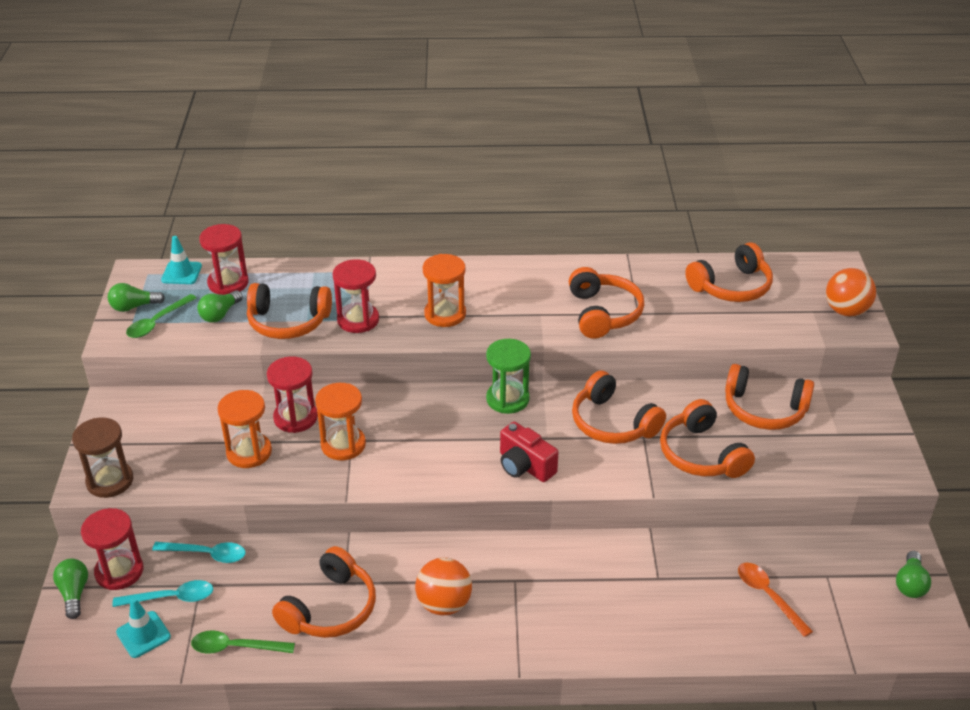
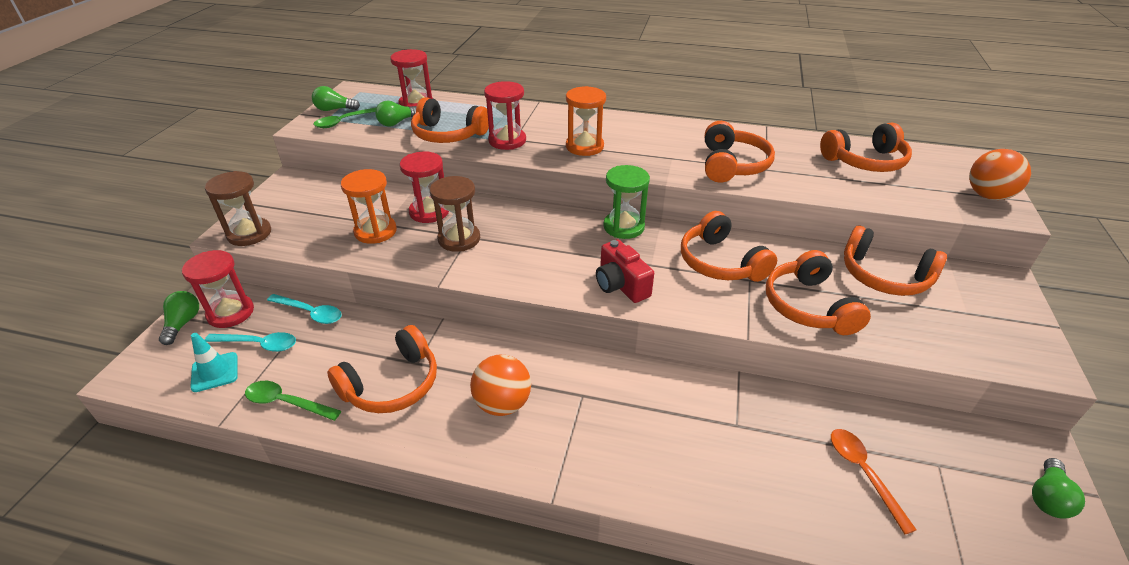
camera: 15 degrees right, 0 degrees up
turquoise traffic cone [161,236,202,284] -> none
orange hourglass [315,383,366,460] -> brown hourglass [430,176,480,252]

